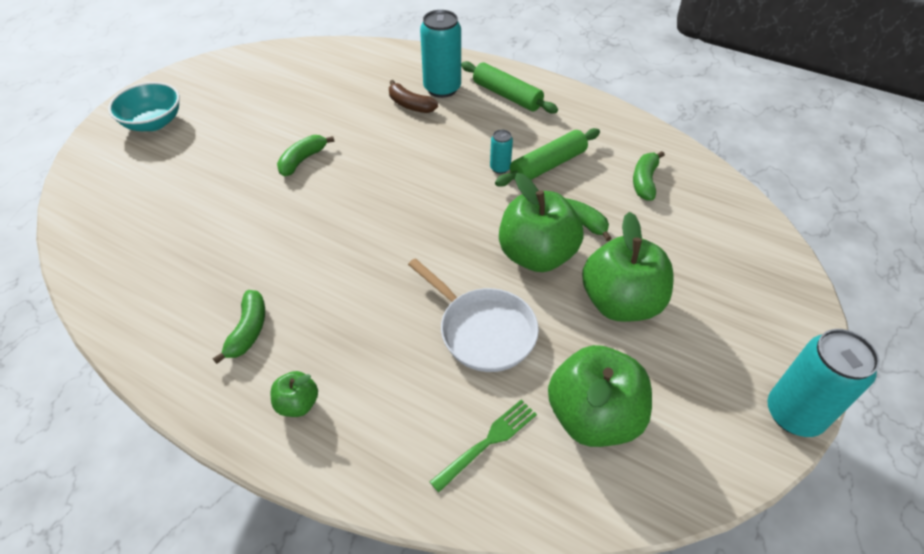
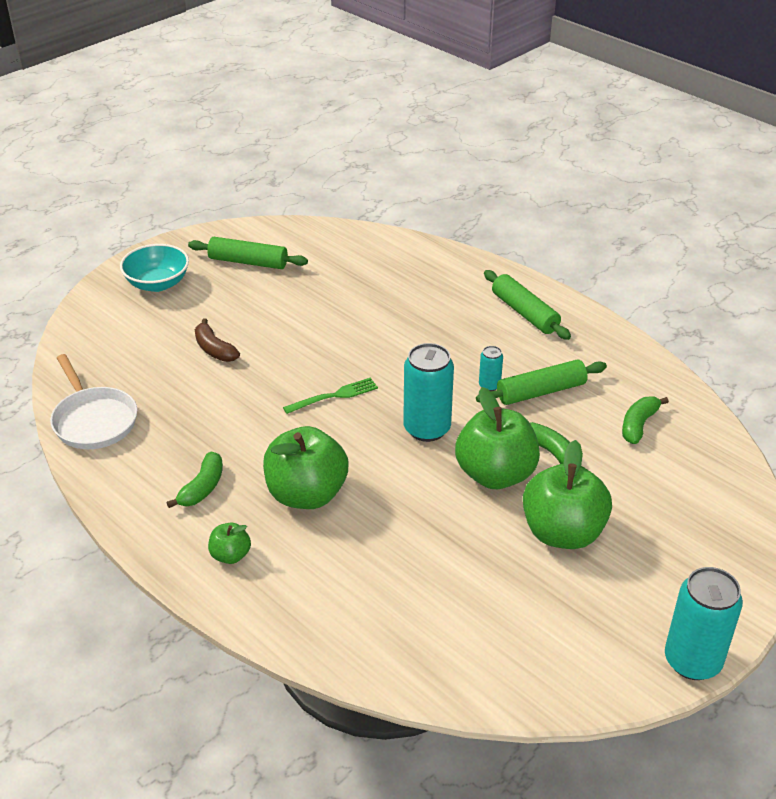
camera: 15 degrees right, 10 degrees down
green banana [277,135,334,176] -> none
brown banana [389,80,438,113] -> brown banana moved to [195,318,240,362]
white pan [408,258,539,372] -> white pan moved to [50,354,137,449]
turquoise can [420,10,461,98] -> turquoise can moved to [403,343,454,442]
green fork [430,400,537,492] -> green fork moved to [283,377,378,414]
green apple [548,345,652,447] -> green apple moved to [263,426,349,509]
none -> green rolling pin [188,237,308,269]

